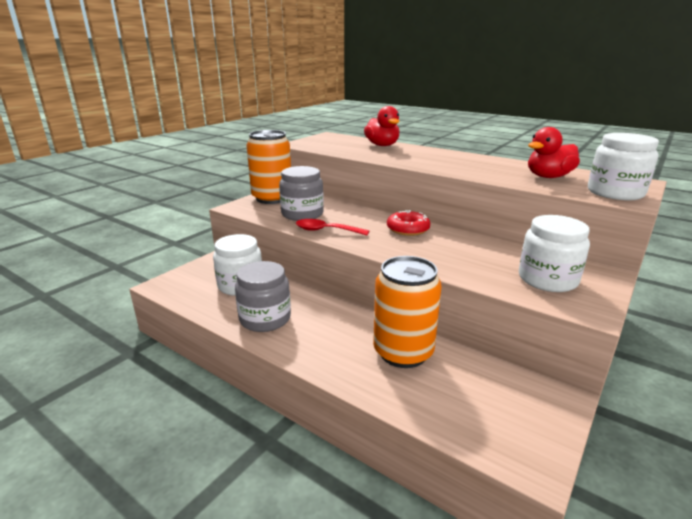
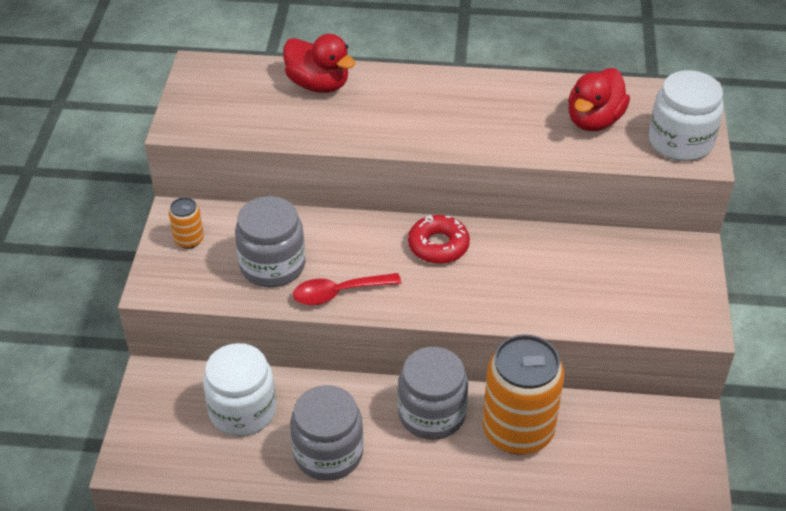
camera: 30 degrees left, 20 degrees up
orange can [246,130,291,204] -> orange can [169,197,204,249], size x0.44
white jar [519,215,590,292] -> none
none -> grey jar [398,347,468,440]

